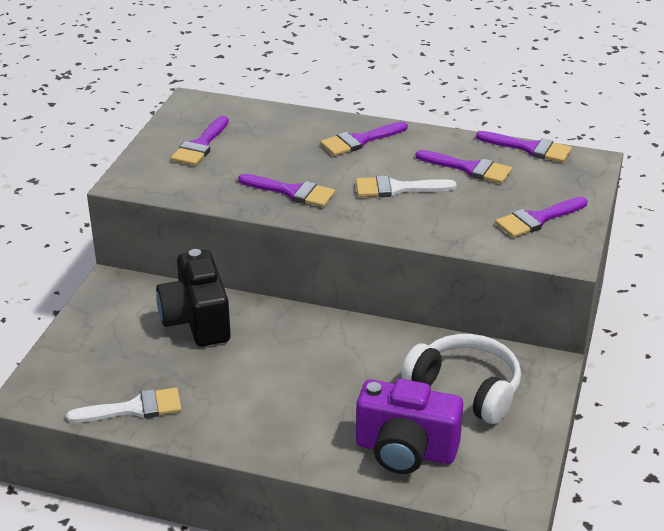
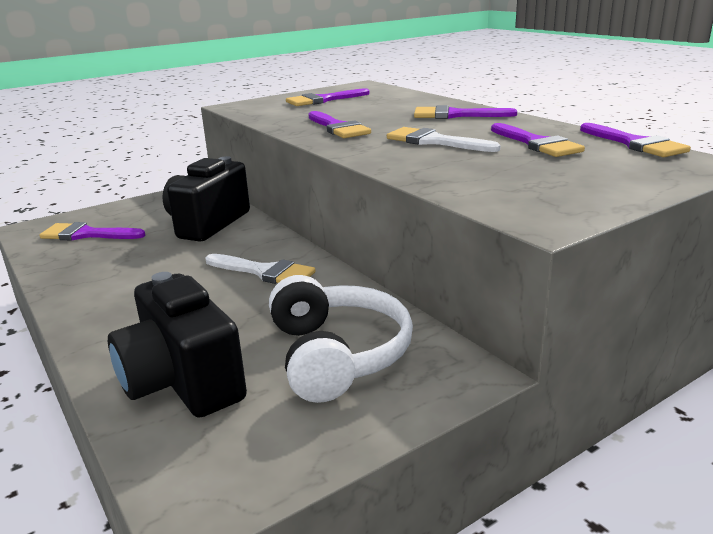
camera: 40 degrees right, 10 degrees down
white brush [66,388,182,423] -> white brush moved to [206,254,315,284]
purple camera [356,379,463,474] -> black camera [108,272,247,418]
purple brush [495,197,587,238] -> purple brush moved to [39,222,146,241]

